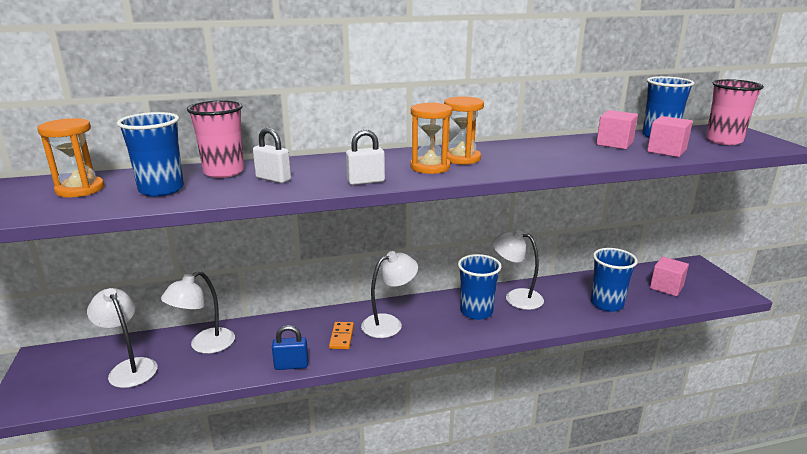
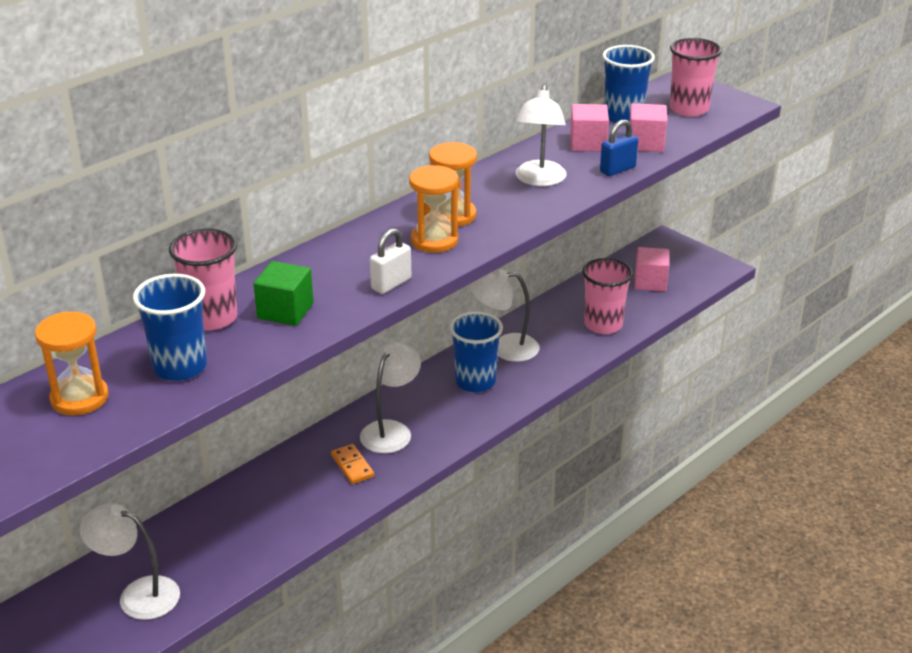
camera: 30 degrees left, 10 degrees up
white lamp [161,271,235,354] -> white lamp moved to [516,84,567,186]
white padlock [253,128,291,183] -> green cube [254,261,313,326]
blue padlock [272,325,308,370] -> blue padlock moved to [600,120,638,176]
blue cup [591,248,638,312] -> pink cup [582,258,633,334]

